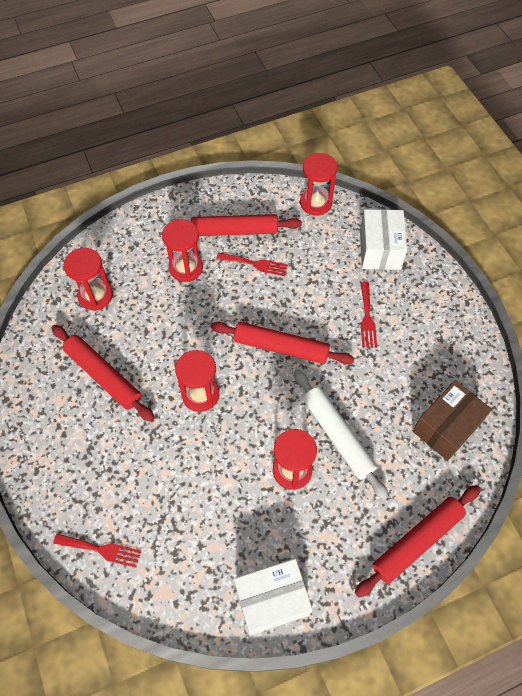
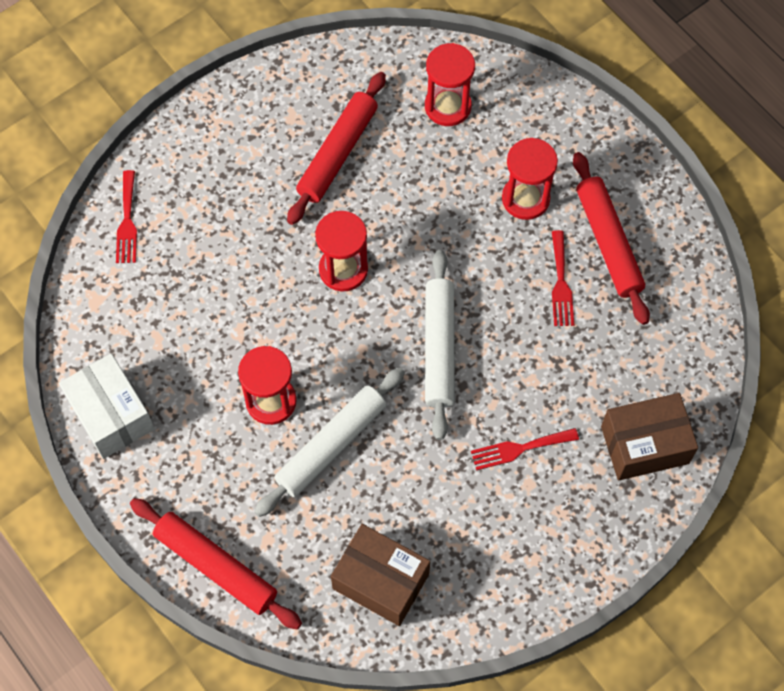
camera: 75 degrees right, 5 degrees up
red rolling pin [211,322,354,364] -> white rolling pin [425,250,455,440]
red hourglass [300,153,337,215] -> none
white box [360,209,407,270] -> brown box [601,393,698,481]

